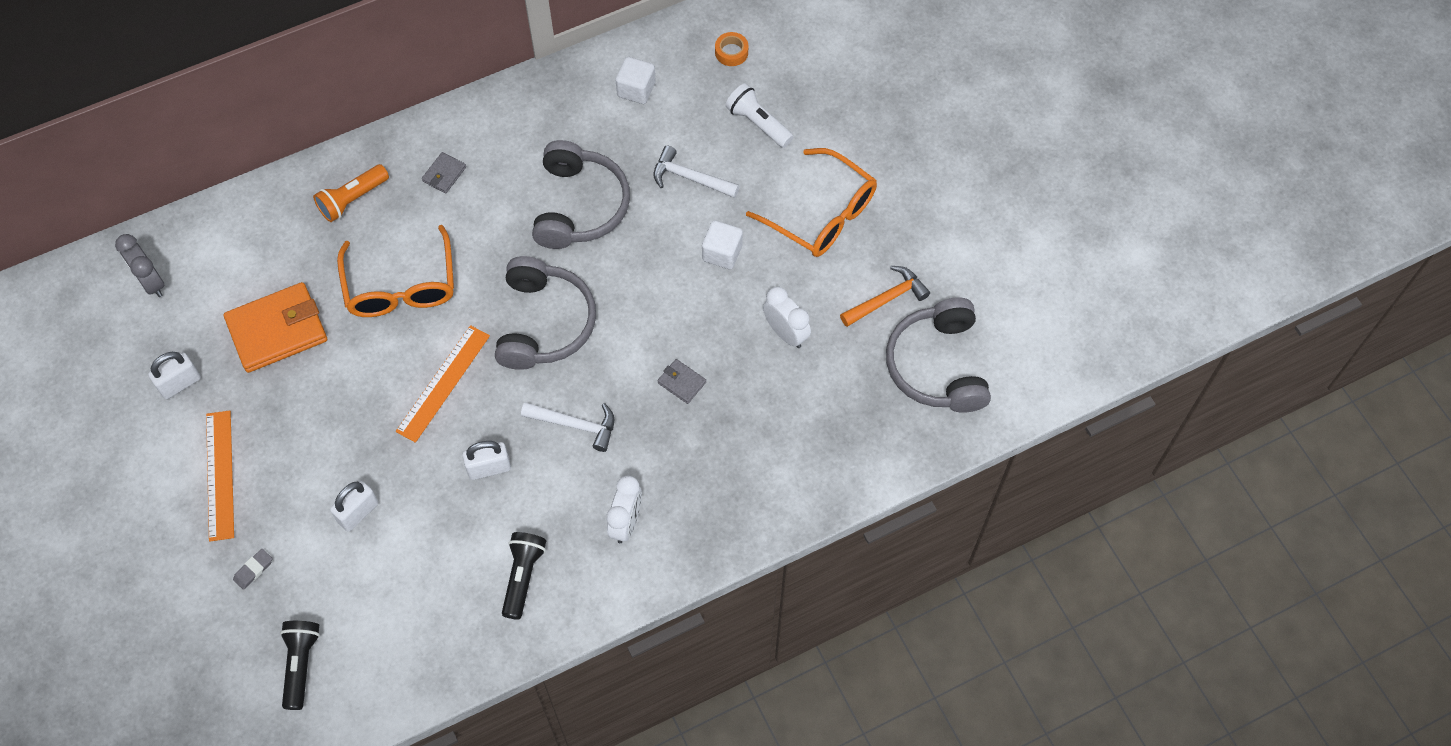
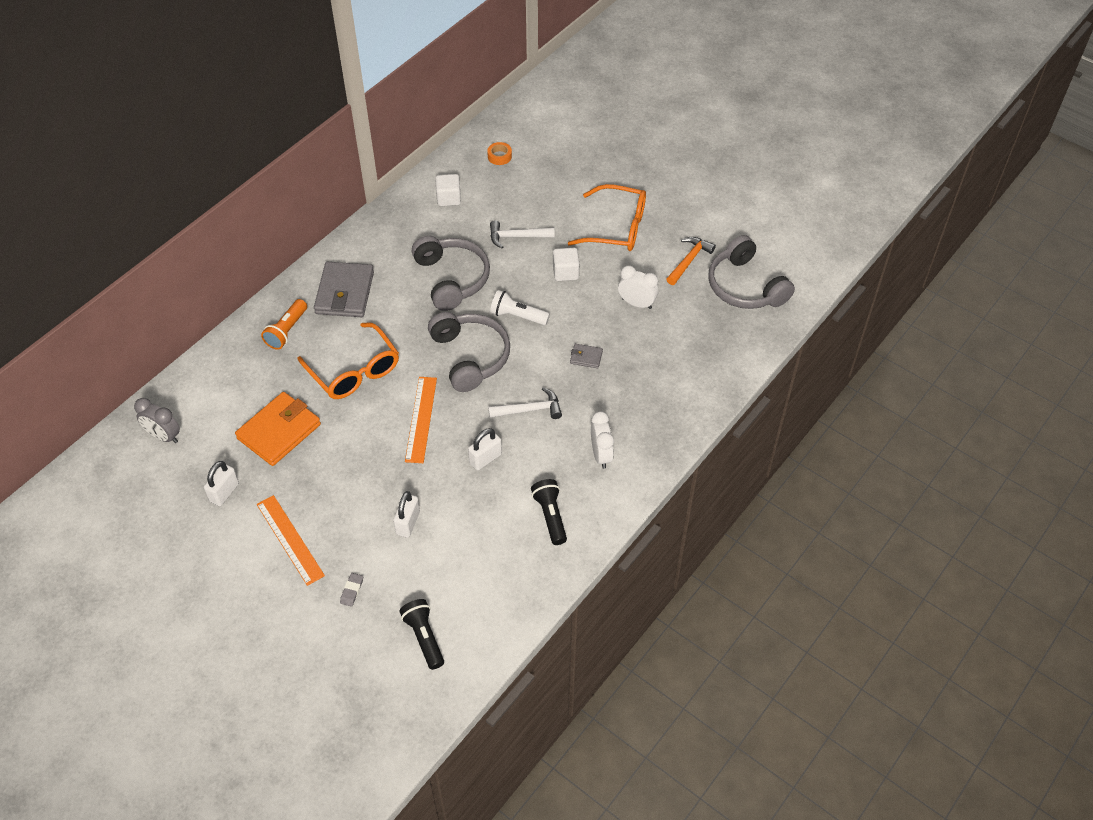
camera: 25 degrees left, 10 degrees down
grey wallet [422,152,466,193] -> grey wallet [314,262,374,317], size x2.21
white flashlight [725,83,794,148] -> white flashlight moved to [490,290,550,325]

